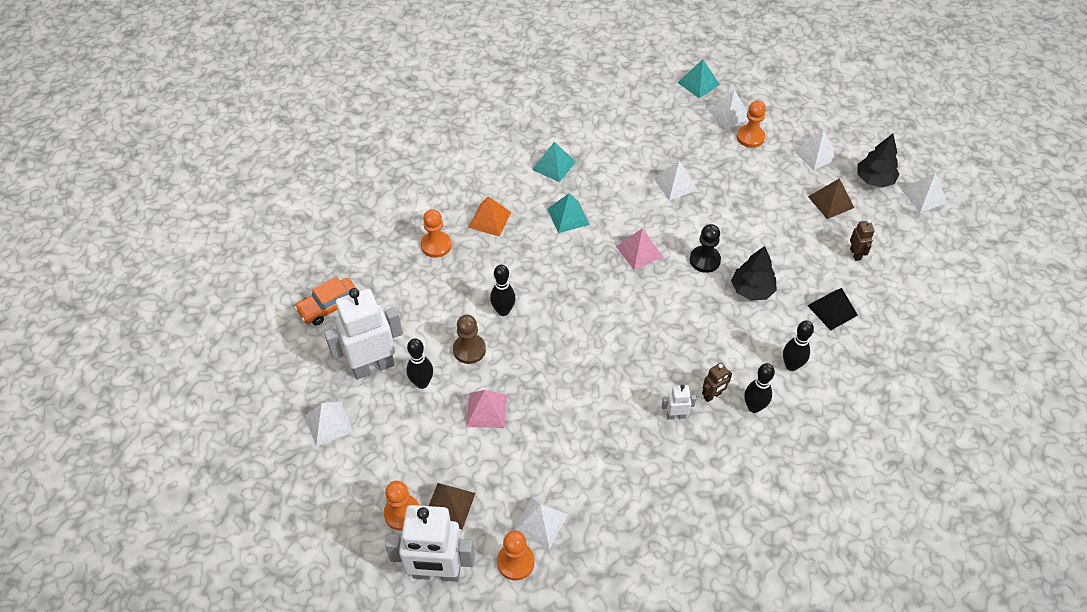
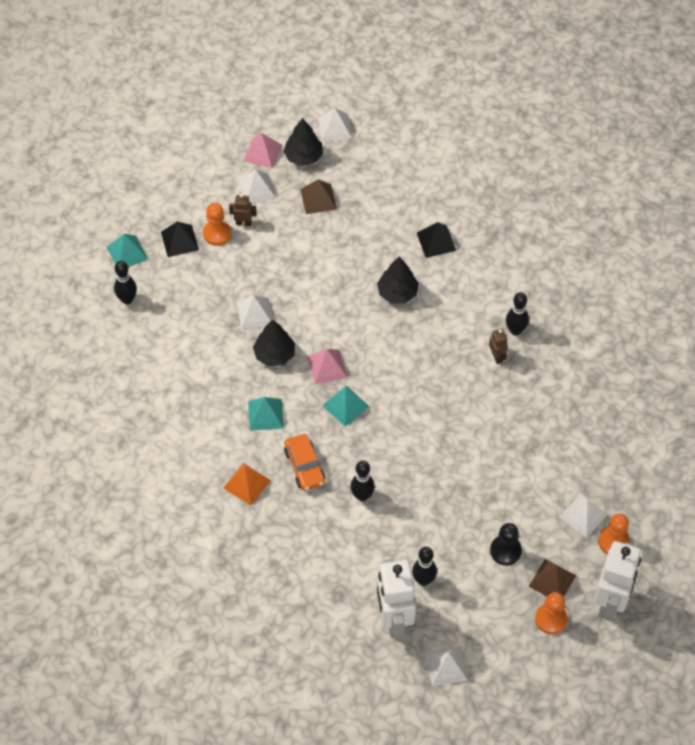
camera: 75 degrees left, 5 degrees up
orange car [295,276,357,325] -> orange car moved to [284,434,325,491]
orange pawn [421,209,451,258] -> none
brown pawn [453,315,486,364] -> none
pink pyramid [466,390,507,428] -> pink pyramid moved to [243,133,282,169]
turquoise pyramid [532,142,576,182] -> turquoise pyramid moved to [322,385,370,427]
white robot [661,385,696,420] -> none
black pawn [690,224,721,273] -> black pawn moved to [490,523,522,565]
white pyramid [708,90,748,129] -> black pyramid [161,222,199,257]
black bowling pin [783,321,814,371] -> black bowling pin moved to [114,261,137,304]
brown robot [850,219,875,261] -> brown robot moved to [229,194,257,226]
none -> black tree [253,319,295,366]

